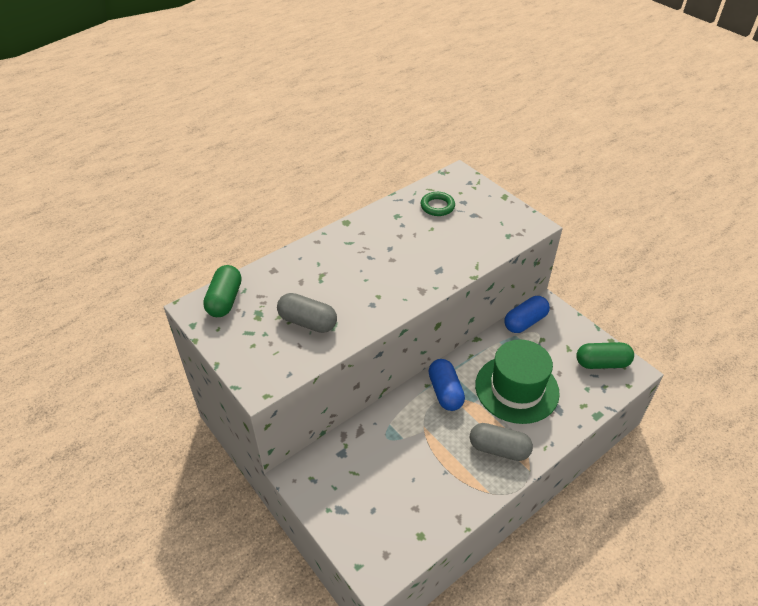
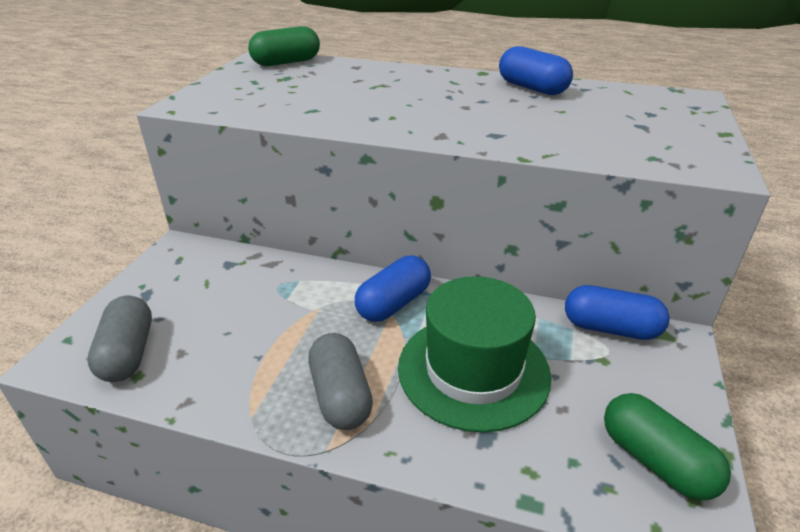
camera: 55 degrees right, 10 degrees down
grey capsule [277,293,337,333] -> grey capsule moved to [87,296,152,382]
green ring [420,192,455,216] -> none
none -> blue capsule [499,46,573,95]

